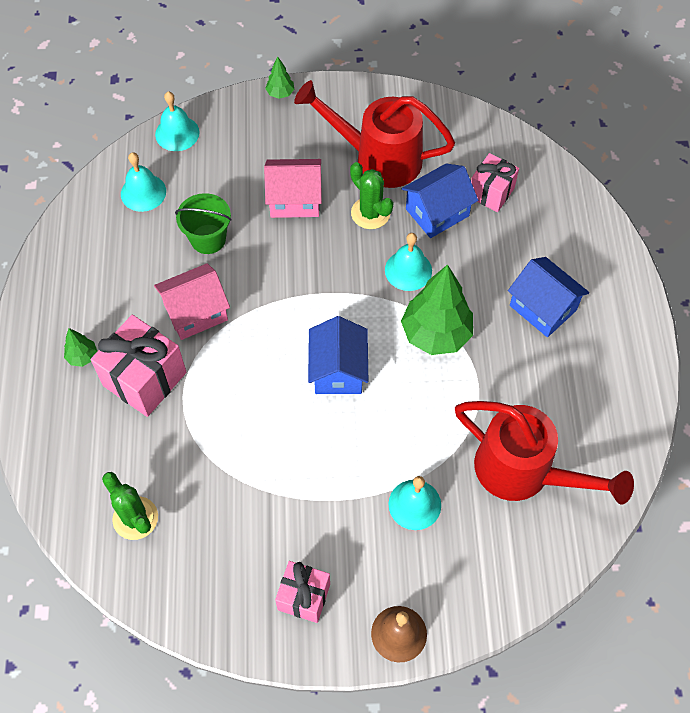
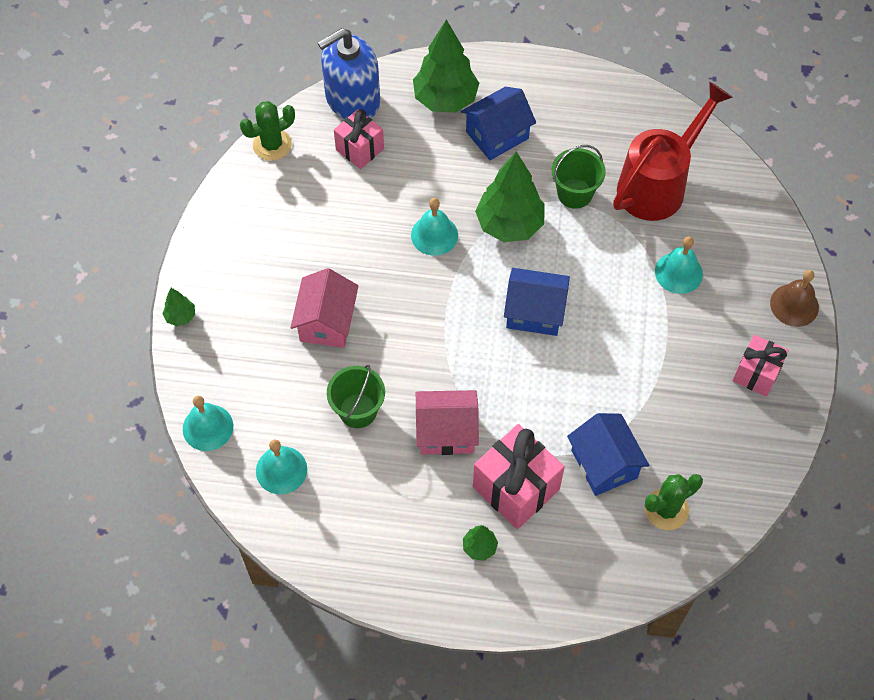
camera: 80 degrees left, 0 degrees up
pink house [154,263,230,340] -> pink house turned 75 degrees counterclockwise [416,390,479,455]
red watering can [294,80,455,188] -> none
green cactus [350,162,393,229] -> green cactus moved to [240,101,295,161]
blue house [402,163,478,238] -> blue house moved to [567,413,649,496]
none -> blue soap dispenser [318,28,380,119]
none -> green tree [413,19,479,113]
none -> green bucket [552,145,606,209]

